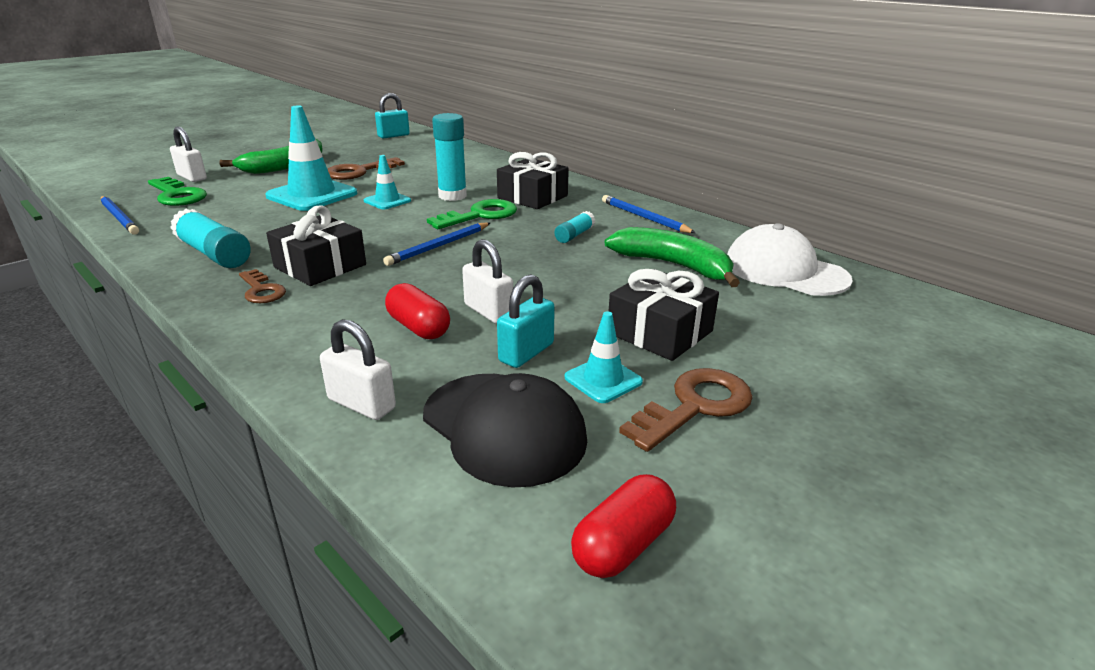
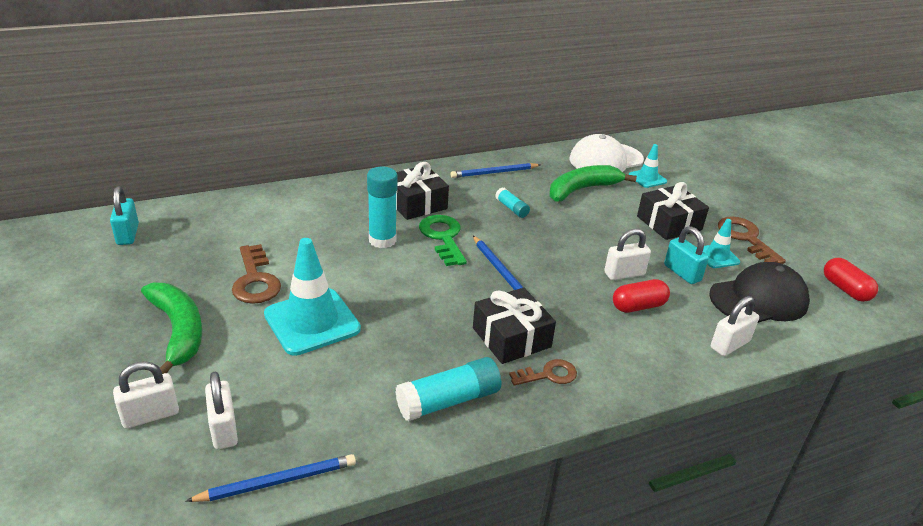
camera: 70 degrees left, 5 degrees up
green key [148,177,207,206] -> white padlock [205,372,238,449]
turquoise traffic cone [364,155,411,209] -> turquoise traffic cone moved to [629,144,667,188]

